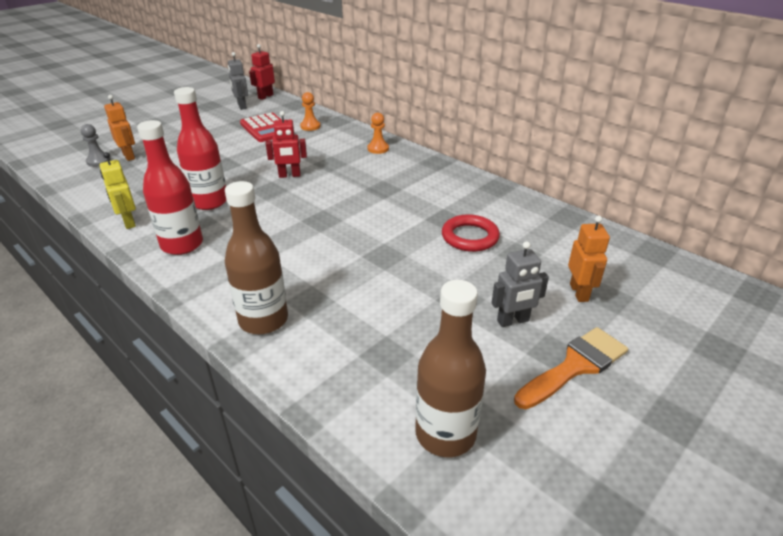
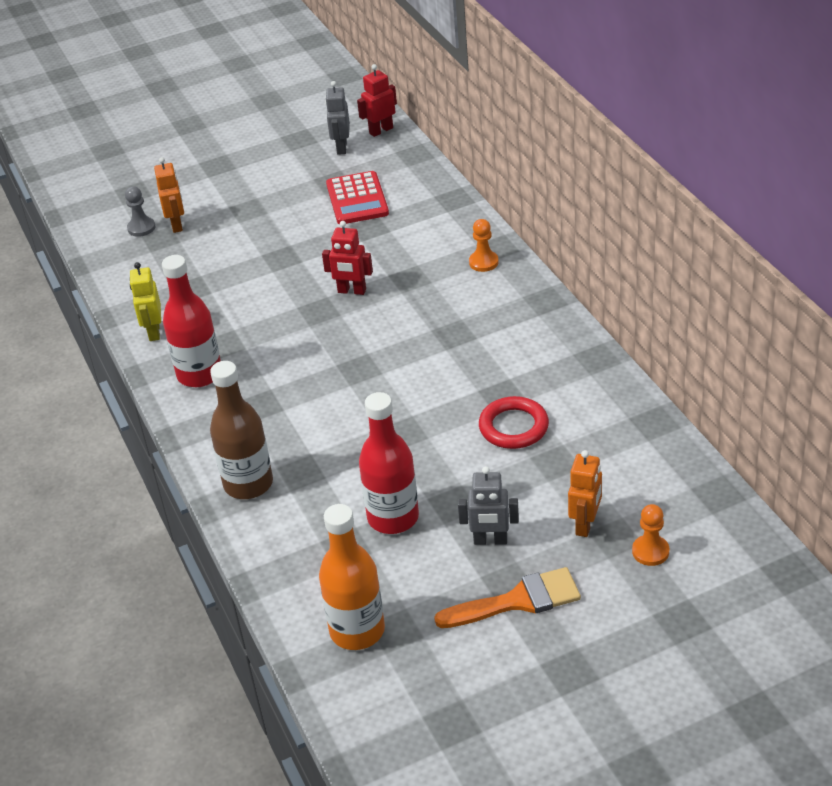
camera: 25 degrees right, 5 degrees up
red bottle [174,87,227,210] -> red bottle moved to [359,392,419,534]
orange pawn [300,92,320,131] -> orange pawn moved to [632,504,669,566]
brown bottle [415,280,486,457] -> orange bottle [319,504,385,650]

